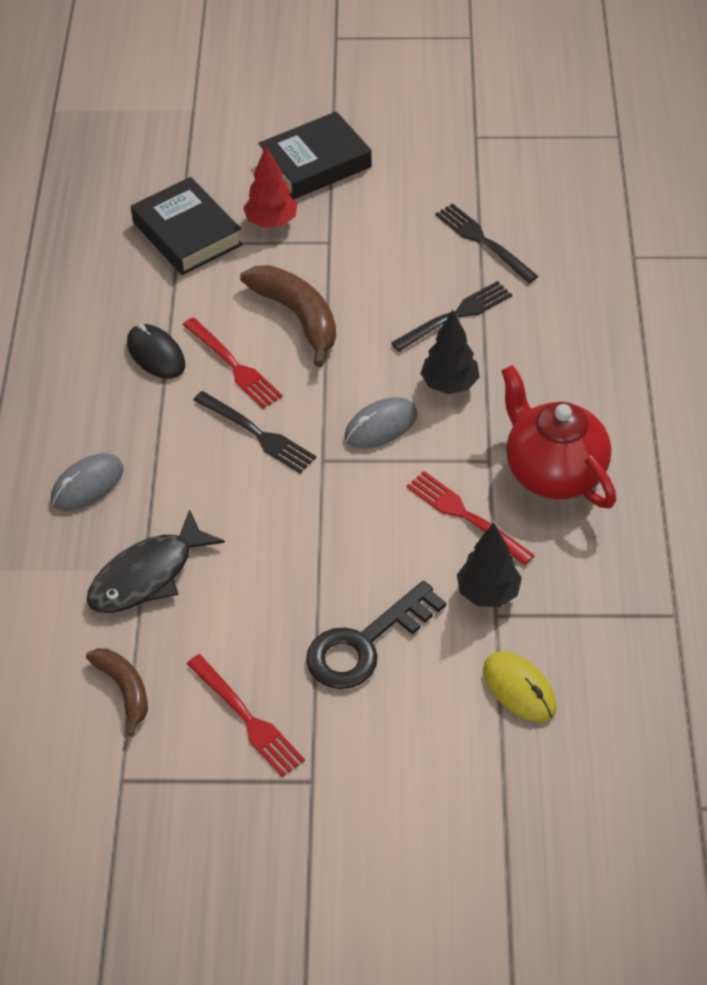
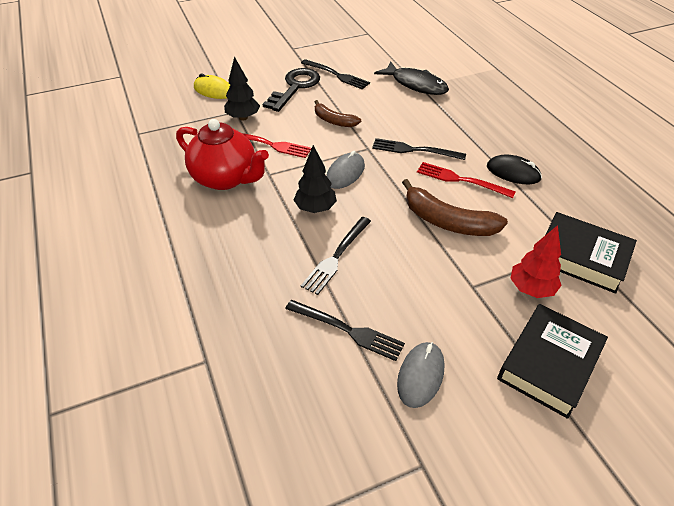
camera: 155 degrees right, 5 degrees down
grey mouse [51,453,123,511] -> grey mouse moved to [397,342,444,408]
brown banana [86,648,148,737] -> brown banana moved to [315,100,361,127]
black fish [87,509,225,613] -> black fish turned 105 degrees clockwise [374,62,449,95]
red fork [187,654,305,777] -> none
none -> black fork [301,59,370,89]

